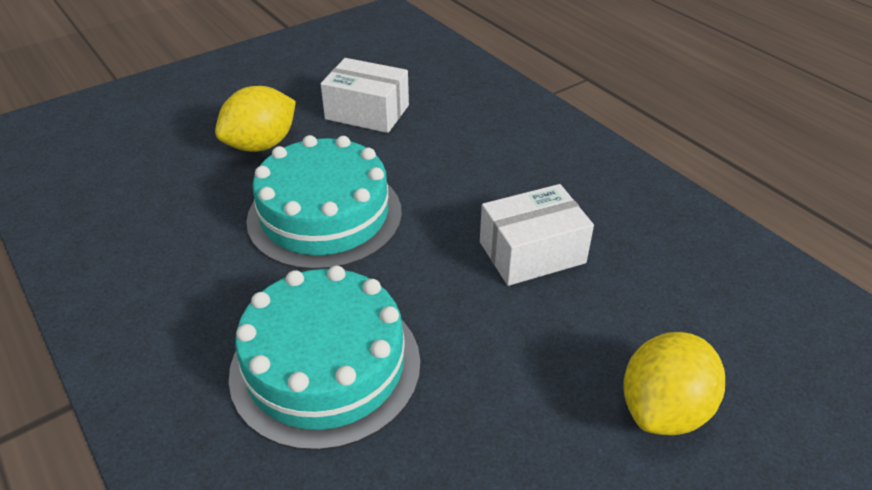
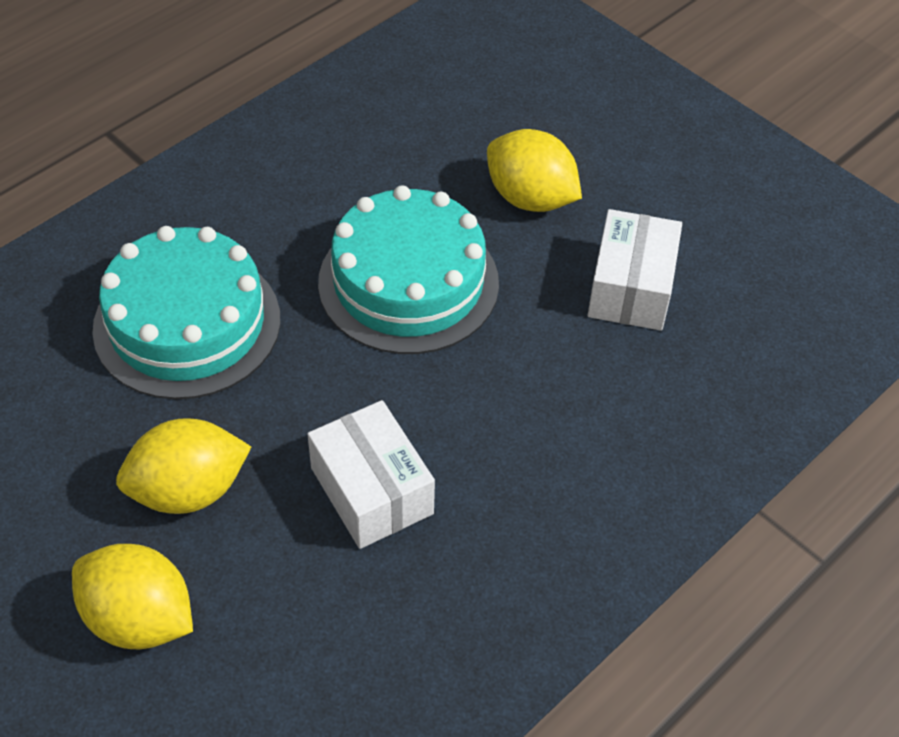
camera: 80 degrees right, 10 degrees up
none -> yellow lemon [116,418,251,514]

